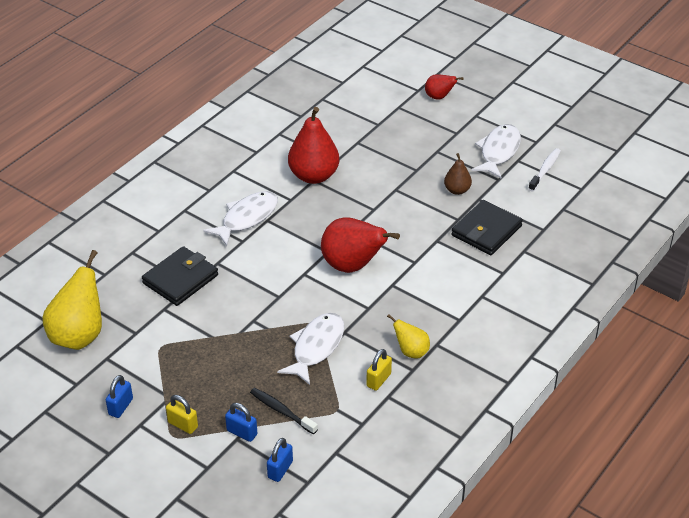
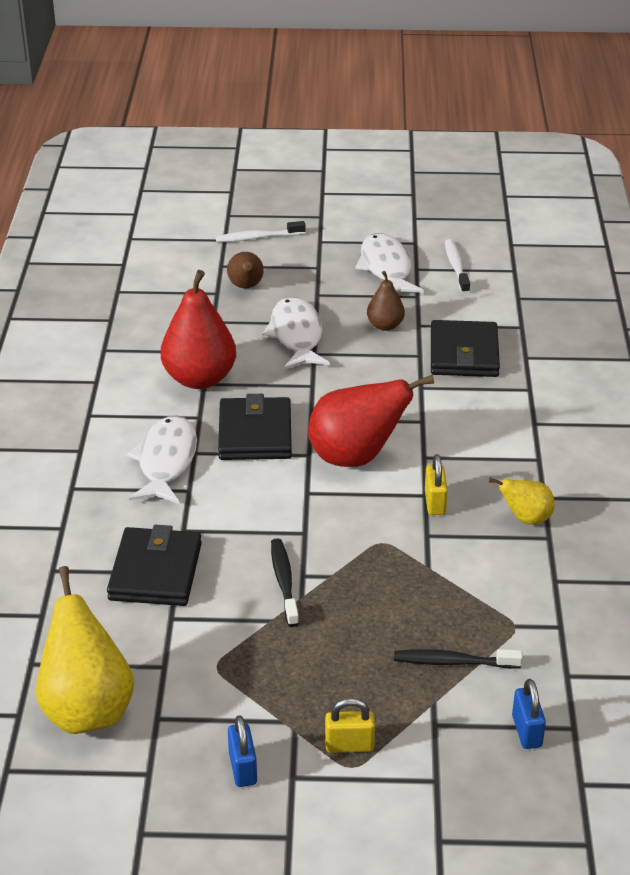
camera: 35 degrees left, 5 degrees down
blue padlock [225,403,257,442] -> none
white fish [277,313,344,385] -> white fish moved to [262,297,330,369]
yellow padlock [366,349,392,391] -> yellow padlock moved to [425,454,448,515]
red pear [425,74,463,99] -> white toothbrush [215,221,306,242]
none -> black wallet [218,394,292,460]
none -> brown pear [227,252,264,288]
none -> black toothbrush [271,539,299,627]

